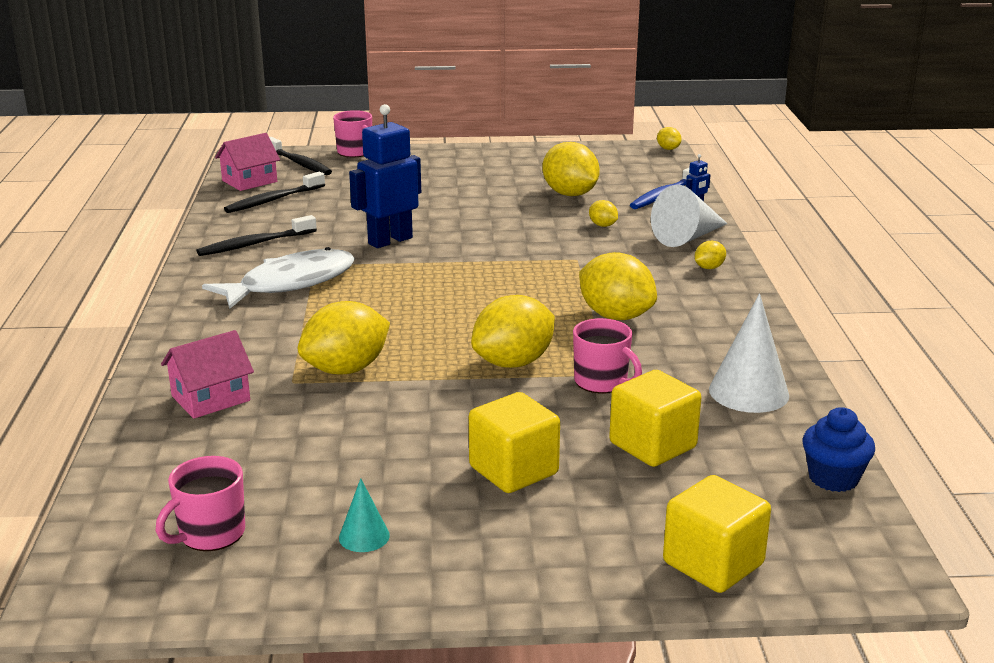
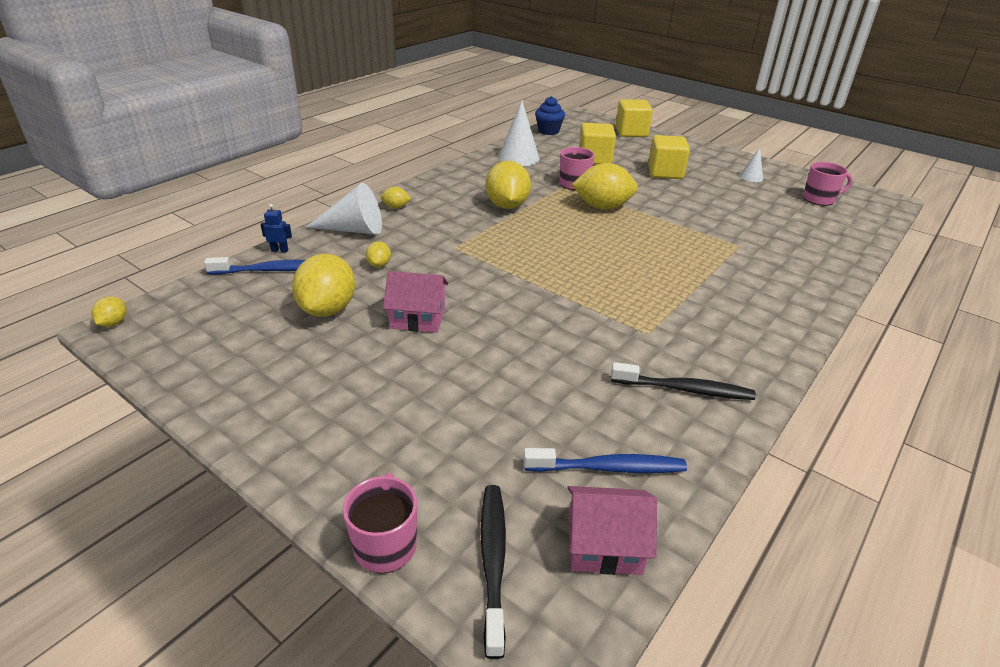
camera: 140 degrees left, 10 degrees up
pink house [161,330,254,419] -> pink house moved to [383,271,449,333]
white fish [202,247,355,309] -> none
black toothbrush [224,172,325,213] -> blue toothbrush [523,448,687,473]
yellow lemon [298,301,390,374] -> none
turquoise cone [339,478,390,552] -> white cone [740,147,763,182]
blue robot [349,104,421,248] -> none

